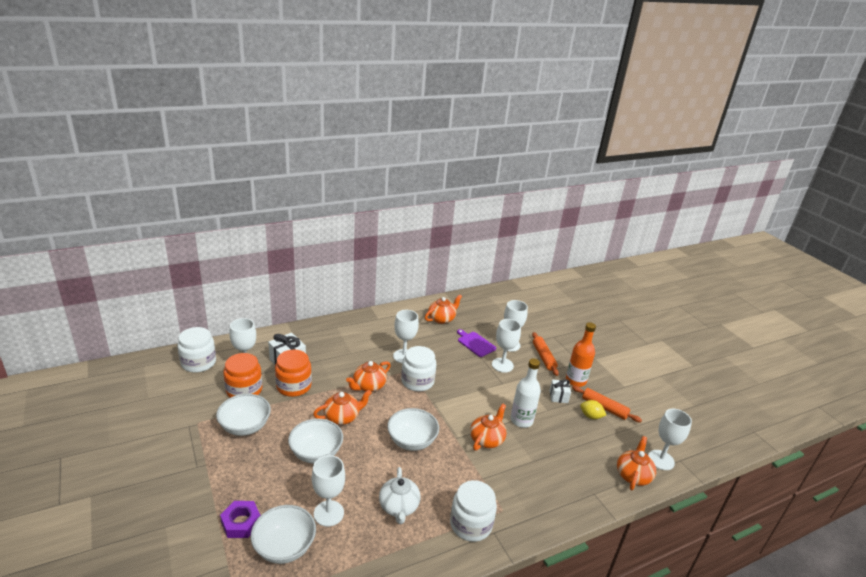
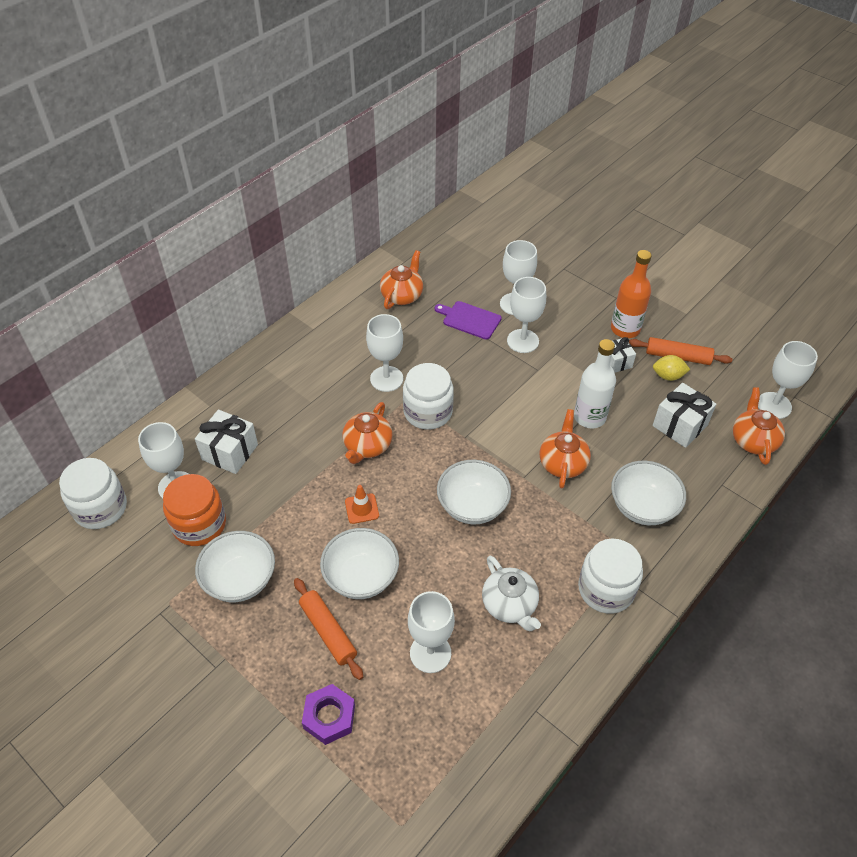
camera: 20 degrees left, 20 degrees up
white bowl [251,505,316,564] -> white bowl moved to [611,461,686,525]
orange jar [275,350,312,397] -> none
orange teapot [313,390,372,425] -> orange traffic cone [345,485,379,524]
orange rolling pin [532,332,559,376] -> orange rolling pin moved to [294,578,363,680]
none -> white gift [653,383,716,448]

